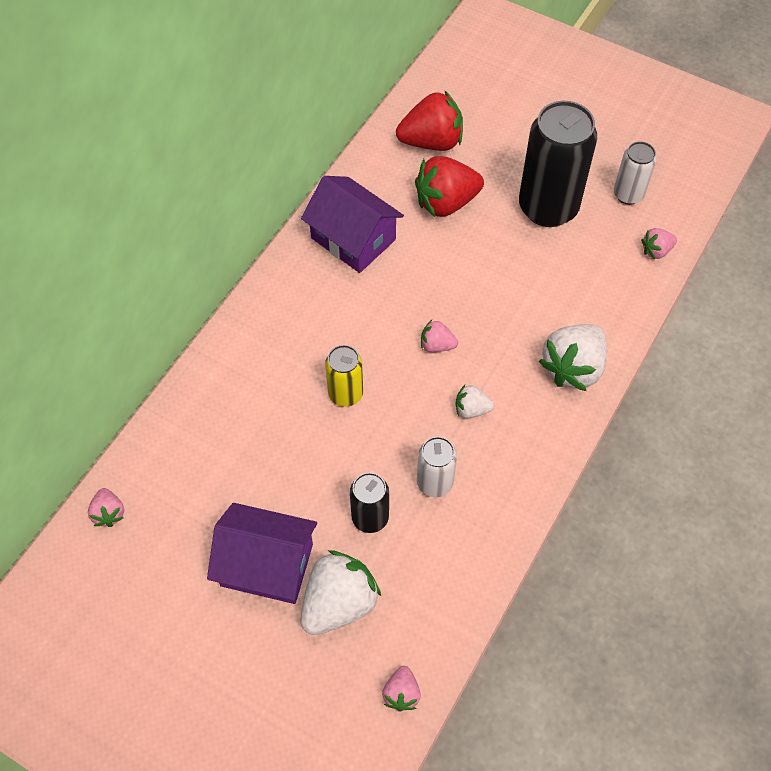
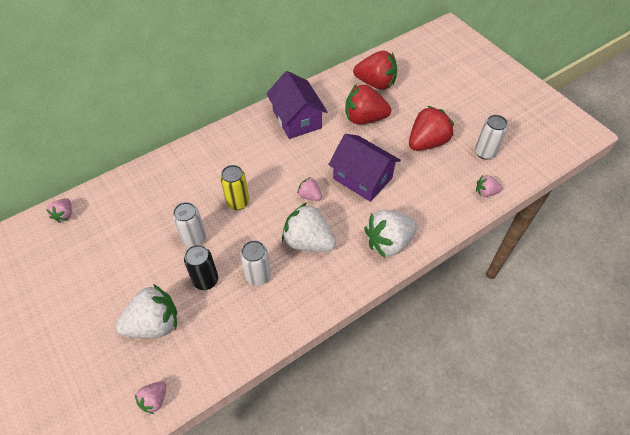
camera: 25 degrees right, 5 degrees down
purple house [207,503,317,604] -> purple house moved to [328,134,401,202]
white strawberry [455,385,494,418] -> white strawberry [282,203,336,252], size x1.98
black can [519,101,597,227] -> red strawberry [409,106,454,151]
none -> white can [173,202,206,247]

